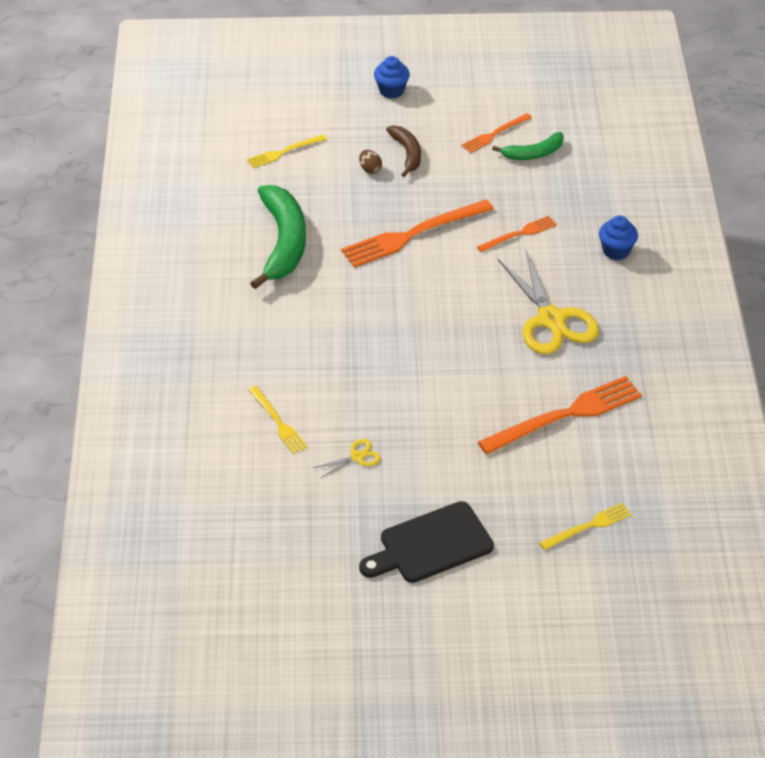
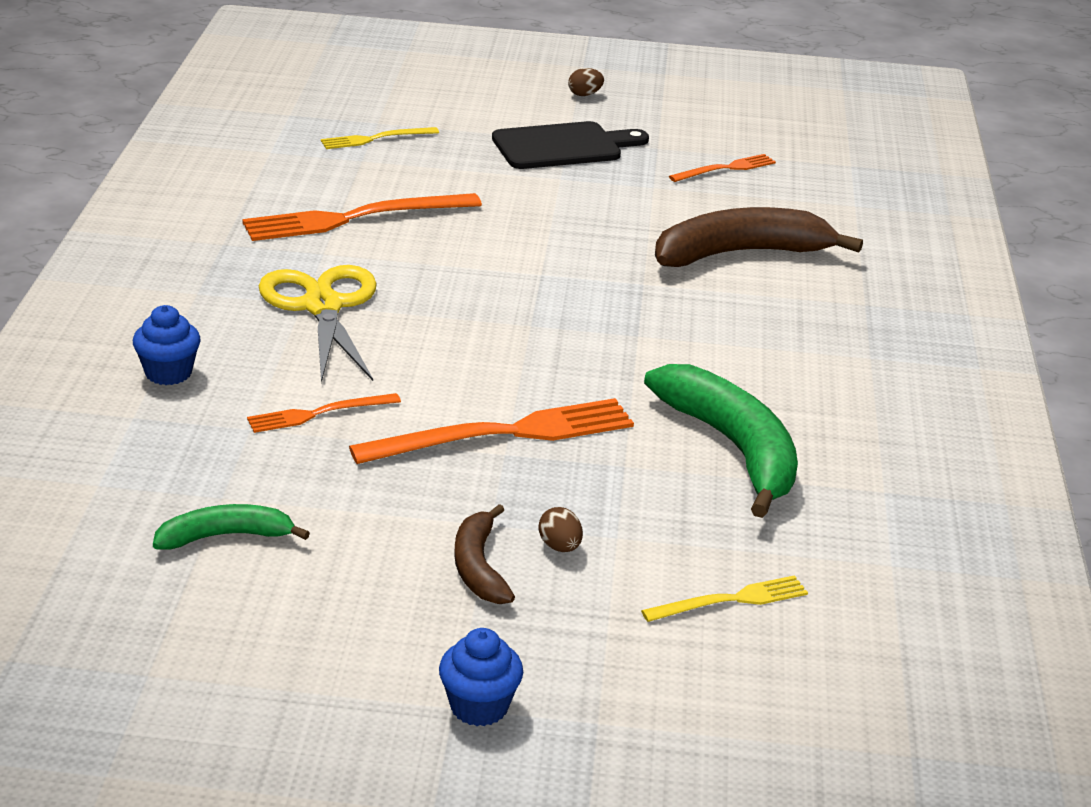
camera: 175 degrees left, 15 degrees down
yellow fork [249,386,308,454] -> brown banana [655,207,863,267]
green banana [250,185,306,289] -> green banana turned 150 degrees clockwise [644,364,798,518]
yellow scissors [313,439,381,479] -> none
orange fork [462,113,532,153] -> orange fork moved to [669,154,776,182]
none -> brown egg [568,68,604,96]

